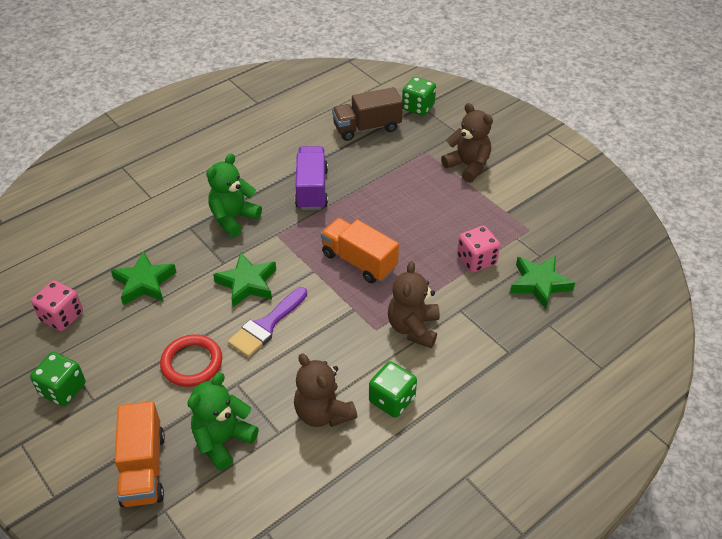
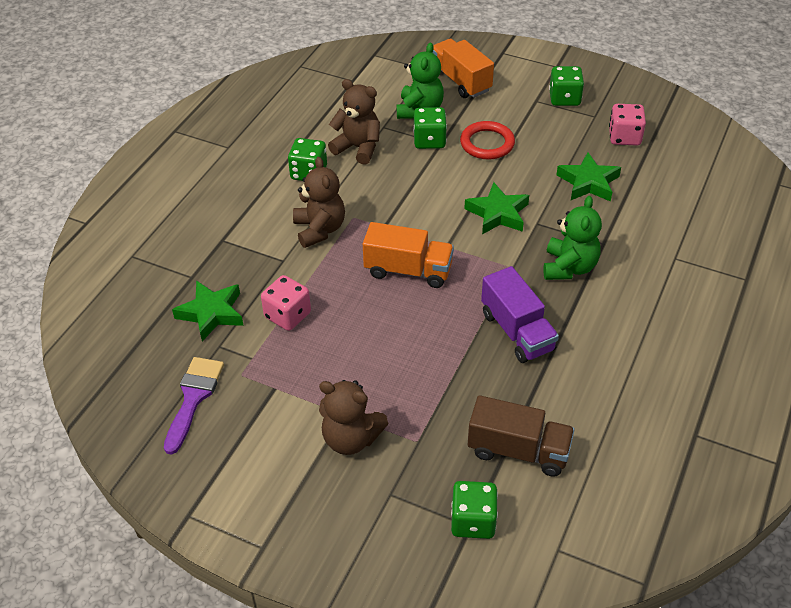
camera: 155 degrees right, 0 degrees up
purple brush [228,287,307,357] -> purple brush moved to [164,357,224,455]
brown truck [332,87,403,141] -> brown truck turned 60 degrees clockwise [468,395,575,477]
none -> green dice [413,107,447,149]

